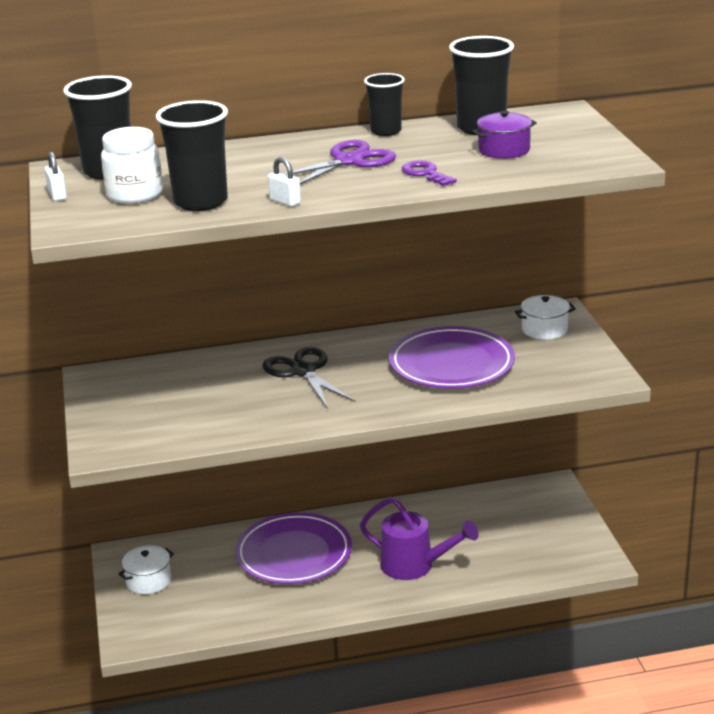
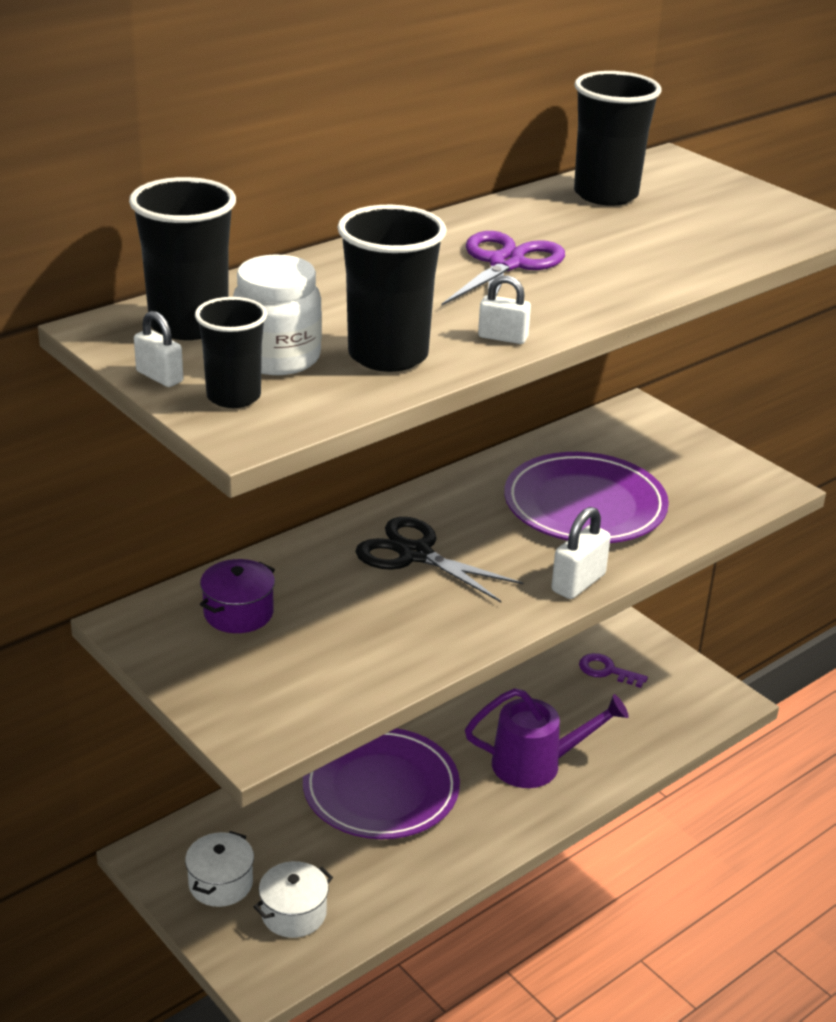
camera: 30 degrees left, 5 degrees up
black cup [364,73,405,136] -> black cup moved to [195,297,267,408]
purple key [402,160,457,186] -> purple key moved to [579,653,648,688]
purple pot [472,111,537,159] -> purple pot moved to [200,559,275,633]
white pot [515,295,576,340] -> white pot moved to [253,861,333,938]
none -> white padlock [552,507,610,599]

